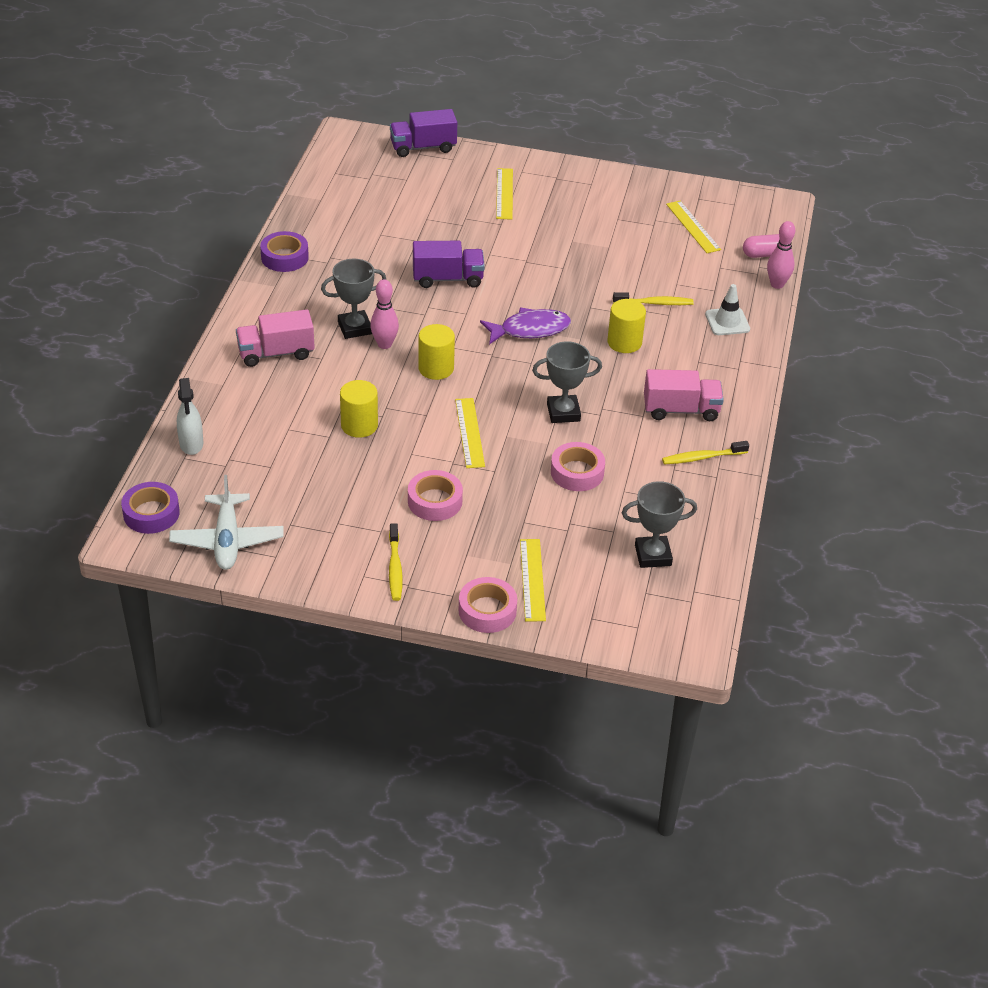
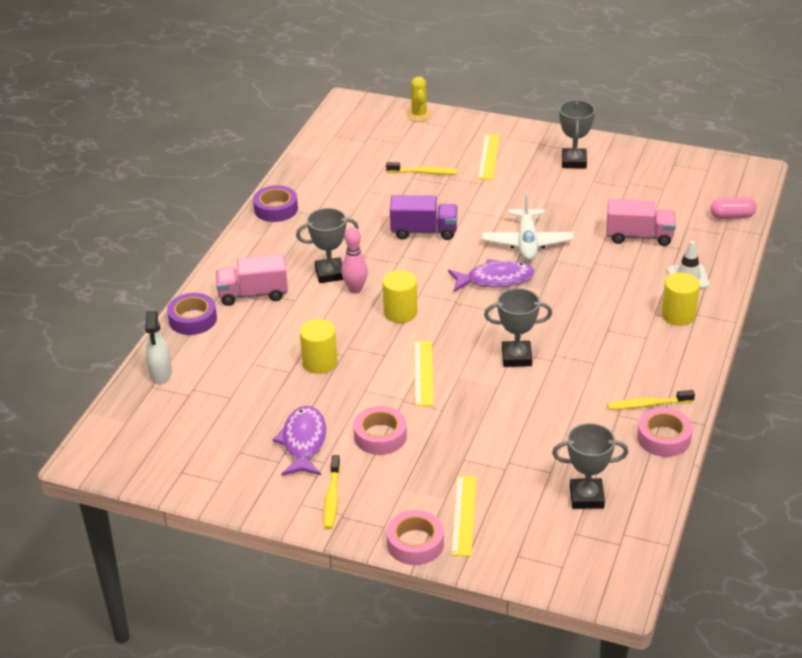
camera: 10 degrees right, 5 degrees down
purple tape [121,482,180,534] -> purple tape moved to [167,293,217,335]
white plane [169,475,284,570] -> white plane moved to [482,192,574,261]
purple truck [390,109,457,157] -> yellow cactus [406,77,432,122]
pink tape [551,442,605,491] -> pink tape moved to [637,408,693,457]
yellow cylinder [607,299,646,353] -> yellow cylinder moved to [661,272,700,326]
yellow toothbrush [613,292,694,305] -> yellow toothbrush moved to [386,162,458,175]
pink truck [644,369,724,421] -> pink truck moved to [606,199,676,246]
yellow ruler [666,201,721,253] -> none
pink bowling pin [767,221,795,289] -> none
none -> purple fish [272,406,326,476]
none -> grey trophy [559,100,595,169]

